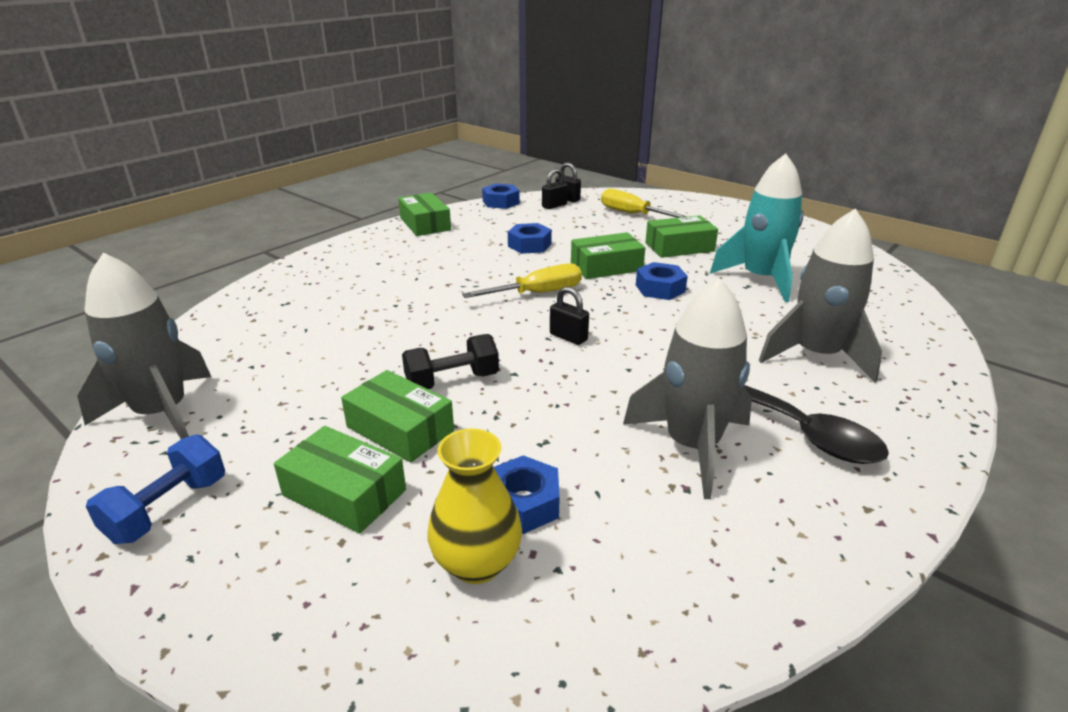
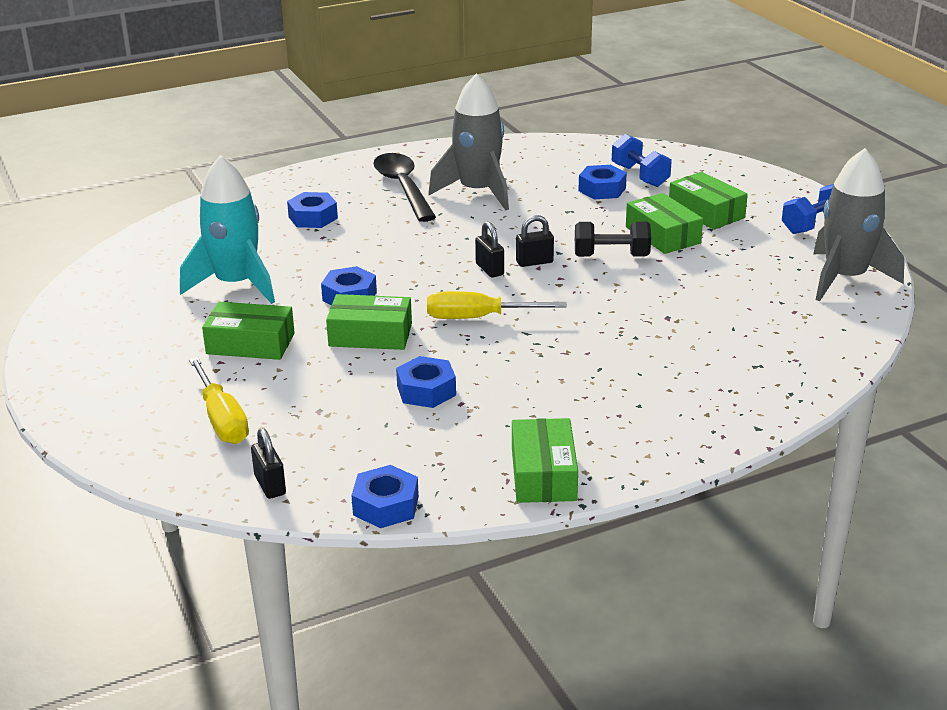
camera: 155 degrees left, 0 degrees up
yellow vase [428,428,522,584] -> blue dumbbell [612,134,672,187]
black padlock [542,169,568,209] -> black padlock moved to [516,215,554,267]
grey rocket [759,209,882,382] -> blue nut [287,192,338,228]

